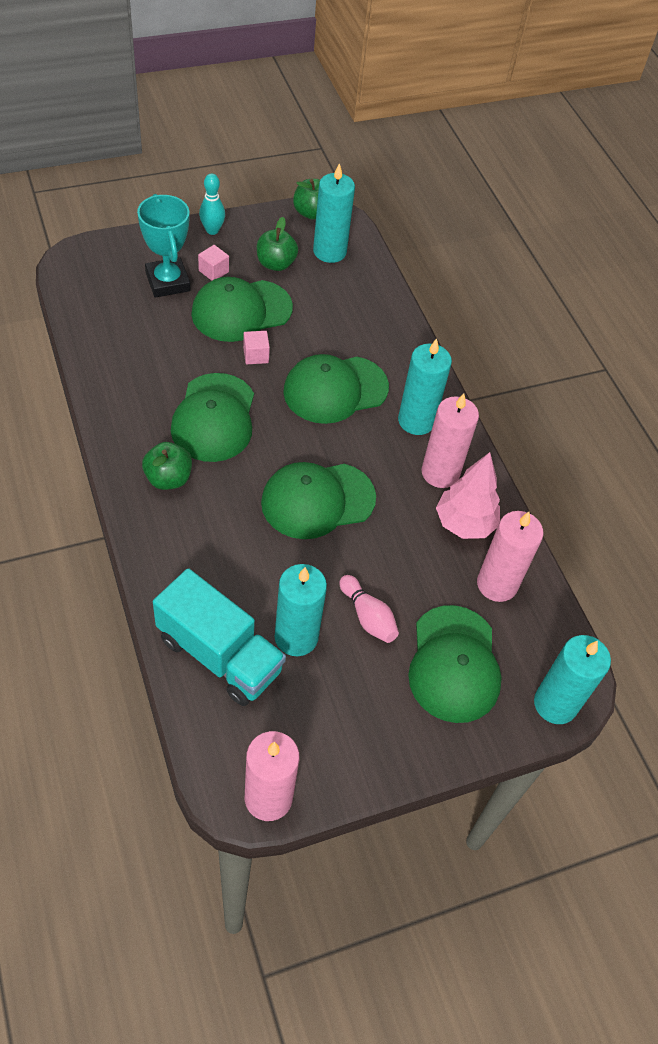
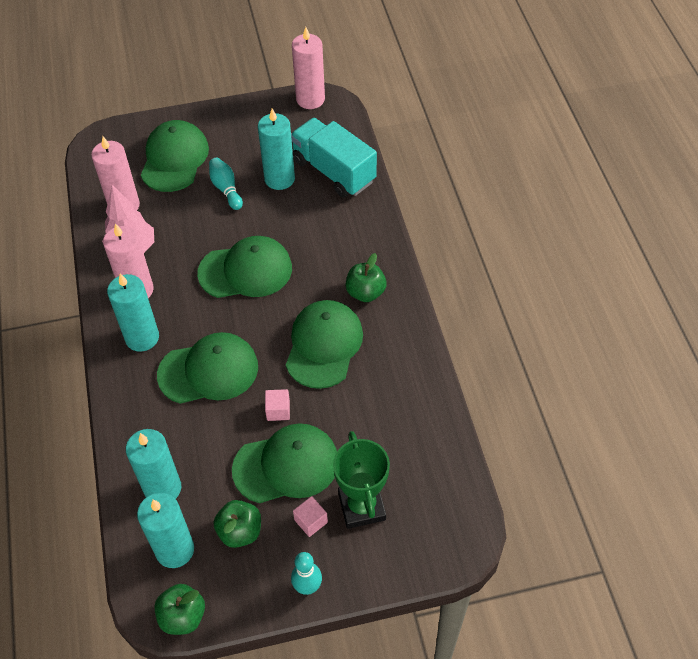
camera: 165 degrees left, 0 degrees up
turquoise trophy [137,194,190,298] -> green trophy [333,431,390,529]
pink bowling pin [339,575,399,643] -> turquoise bowling pin [209,157,243,210]
turquoise candle [534,635,611,724] -> turquoise candle moved to [126,429,181,499]

